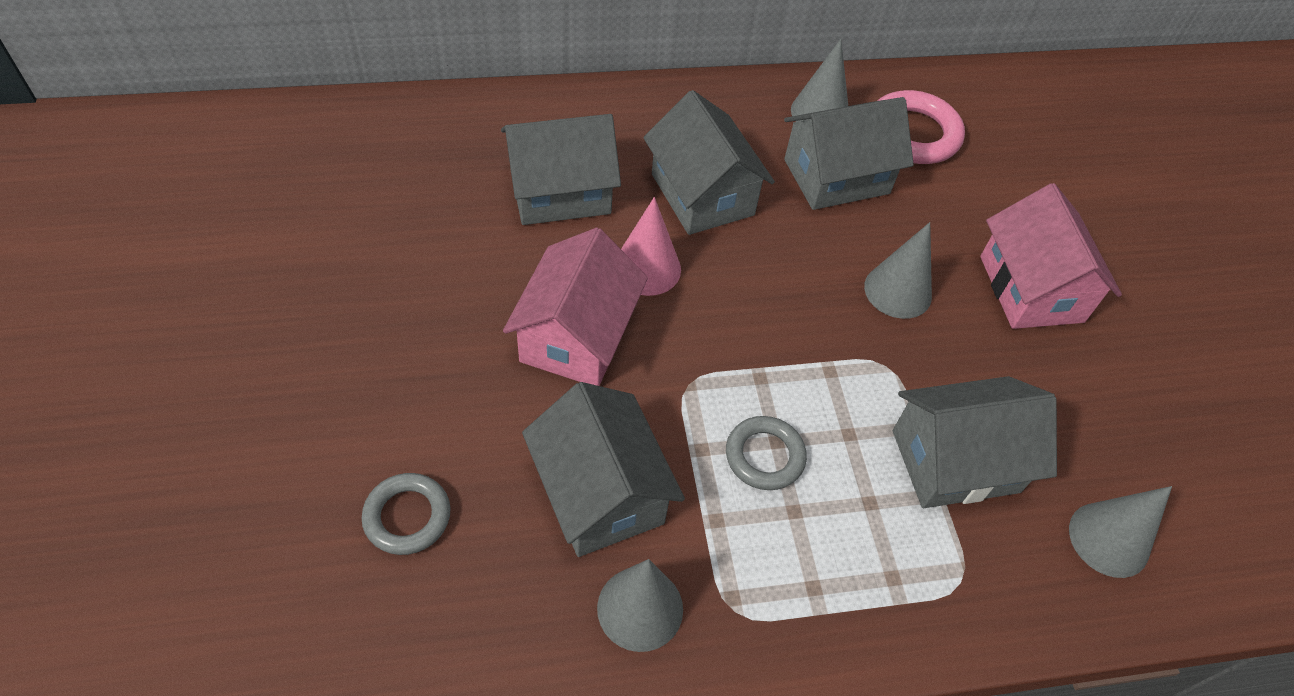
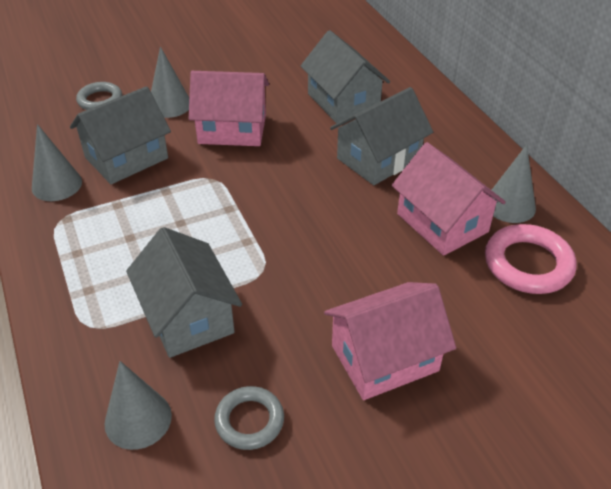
camera: 80 degrees right, 10 degrees down
pink cone [621,197,681,296] -> none
grey ring [726,416,807,490] -> grey ring moved to [214,386,284,450]
grey house [784,97,914,210] -> pink house [392,142,506,256]
grey cone [864,222,932,319] -> grey cone moved to [151,46,189,118]

